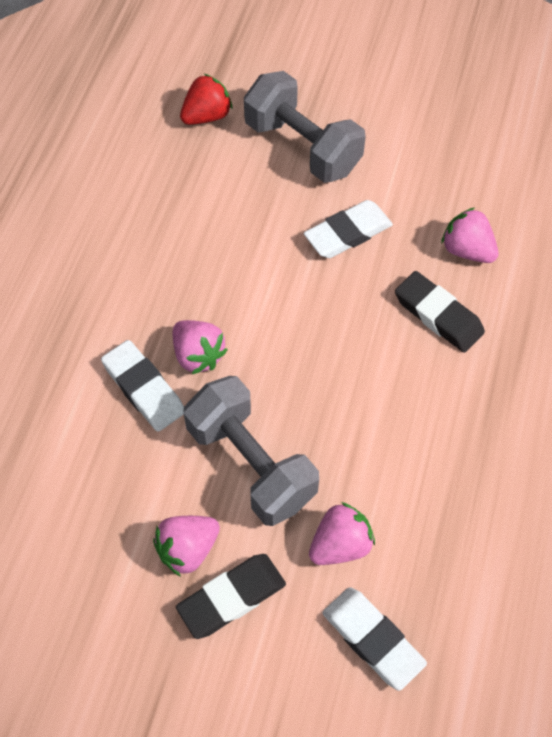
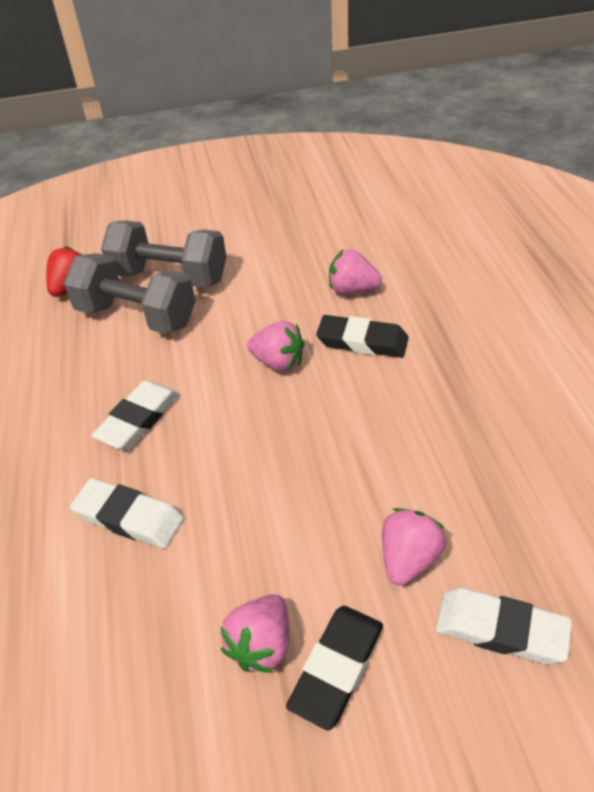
camera: 25 degrees left, 15 degrees down
pink strawberry [173,320,228,374] -> pink strawberry moved to [247,321,304,372]
grey dumbbell [183,376,319,526] -> grey dumbbell moved to [64,253,196,334]
white eraser [304,200,393,258] -> white eraser moved to [91,380,179,450]

